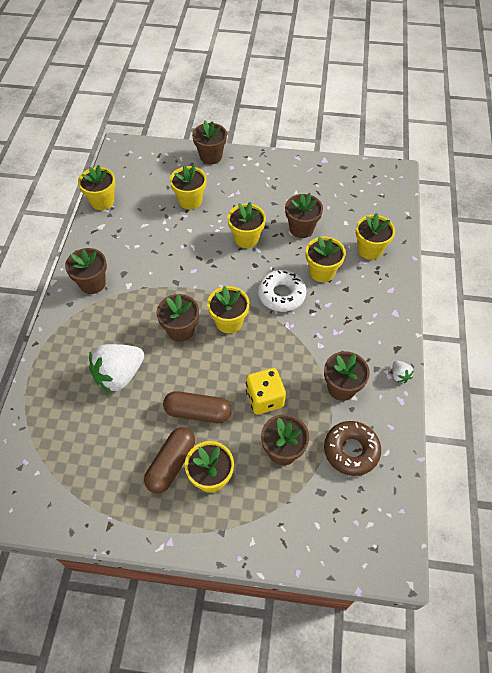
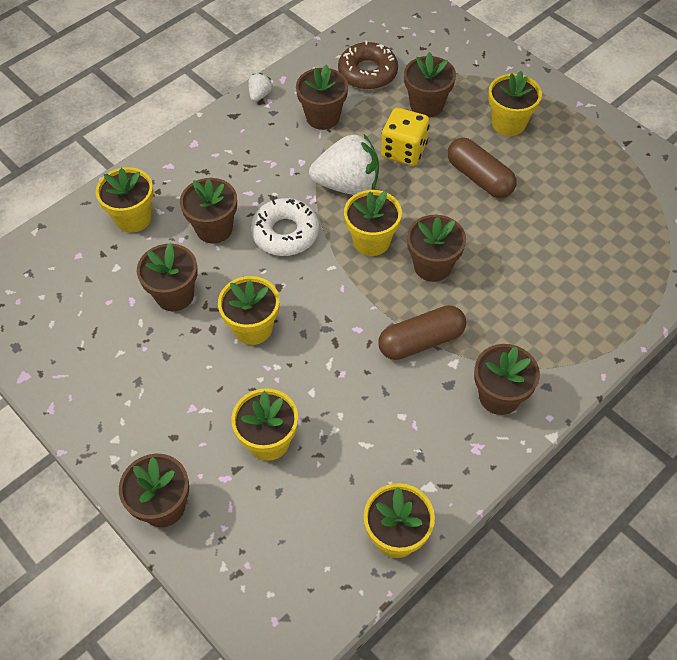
camera: 140 degrees left, 0 degrees up
white strawberry [89,344,144,393] -> white strawberry moved to [309,134,379,195]
brown capsule [144,427,195,493] -> brown capsule moved to [378,305,466,360]
yellow flower pot [306,236,346,282] -> brown flower pot [180,178,237,244]

